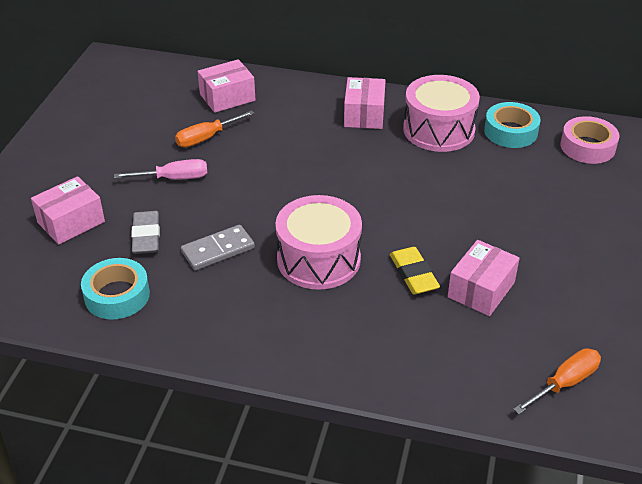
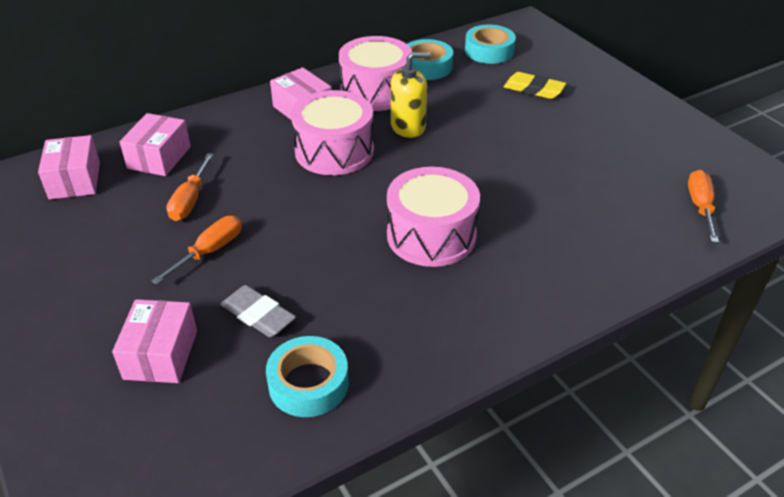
camera: 45 degrees left, 0 degrees up
pink screwdriver [114,159,207,180] -> orange screwdriver [151,216,242,285]
grey domino [181,225,255,270] -> none
yellow eraser [390,247,440,295] -> yellow eraser moved to [504,72,566,99]
pink box [448,240,520,316] -> pink box moved to [38,135,100,199]
pink tape [561,116,619,164] -> turquoise tape [465,25,516,64]
none -> pink drum [291,90,374,175]
none -> yellow soap dispenser [391,52,430,138]

